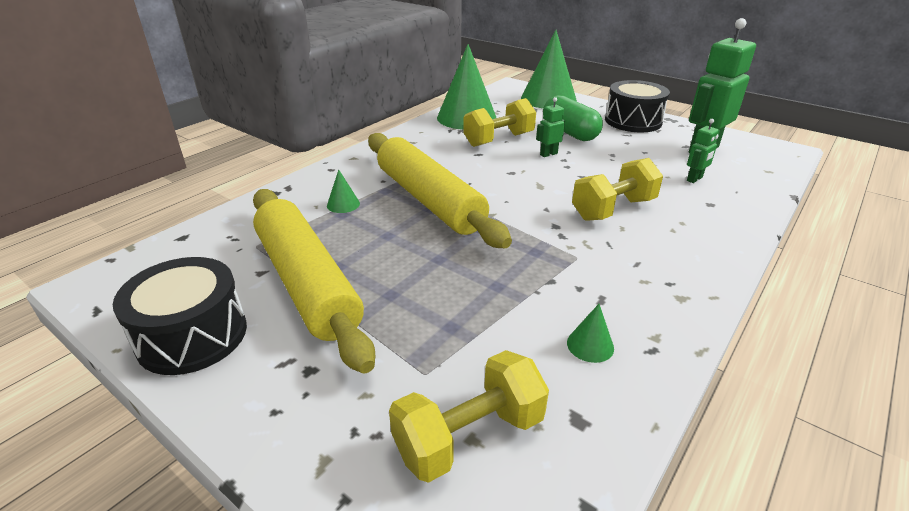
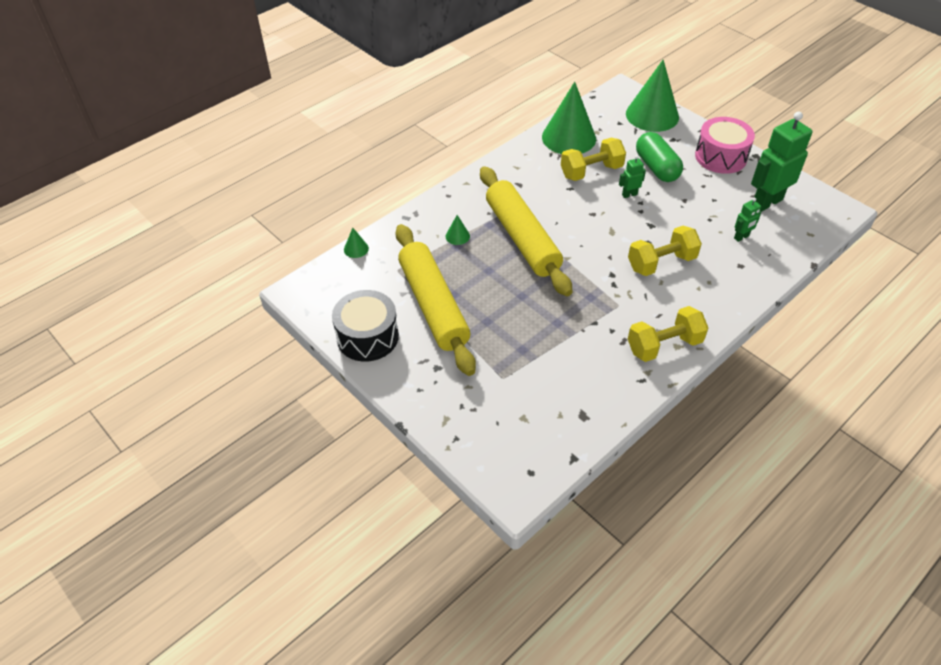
camera: 10 degrees right, 15 degrees up
yellow dumbbell [389,350,549,483] -> yellow dumbbell moved to [628,306,708,362]
green cone [567,304,614,363] -> green cone moved to [344,228,369,258]
black drum [605,80,670,132] -> pink drum [695,117,755,174]

